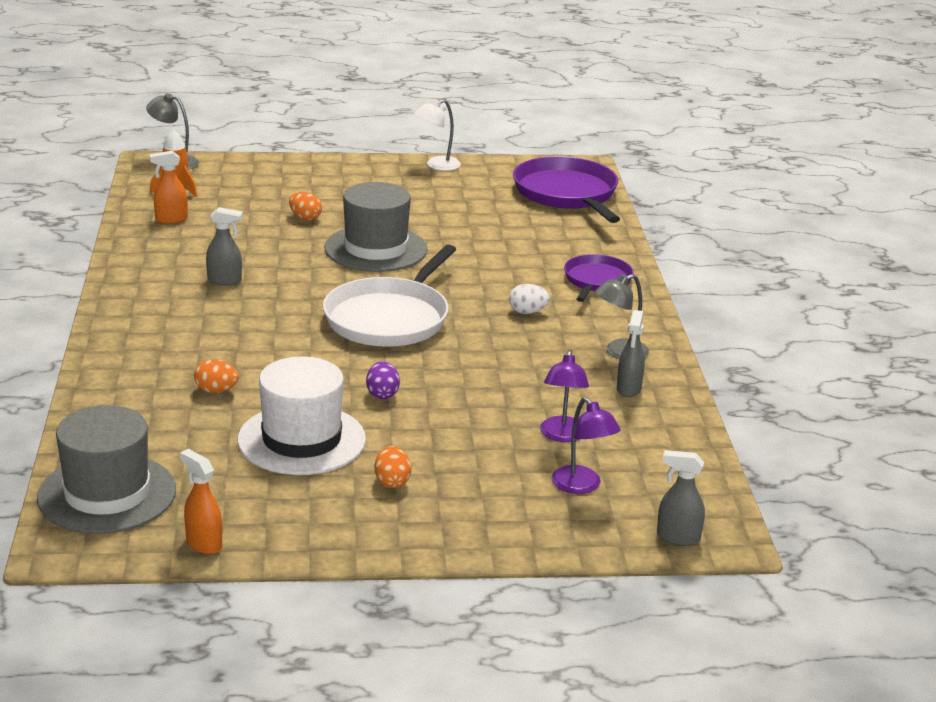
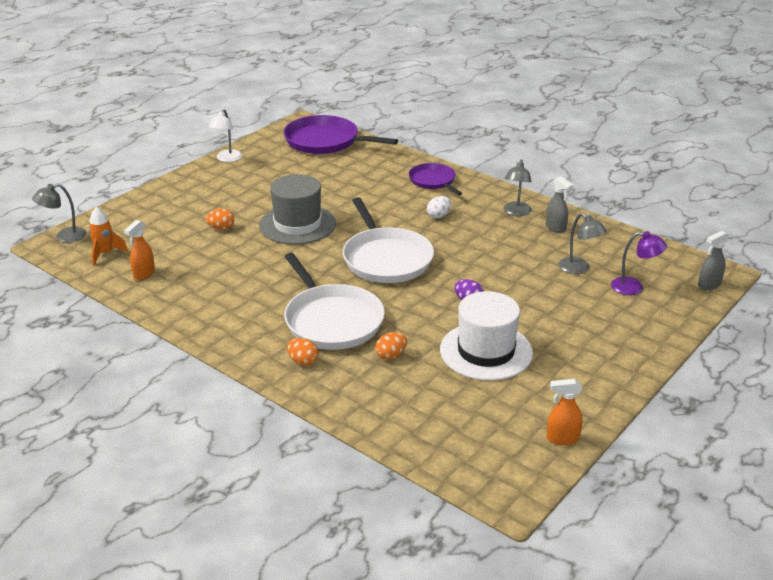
camera: 45 degrees left, 5 degrees up
grey hat [37,405,176,534] -> none
grey spray bottle [206,207,243,286] -> none
orange egg [374,446,411,488] -> orange egg moved to [287,338,319,366]
purple lamp [540,350,589,442] -> grey lamp [558,213,607,274]
none -> white pan [284,253,385,350]

